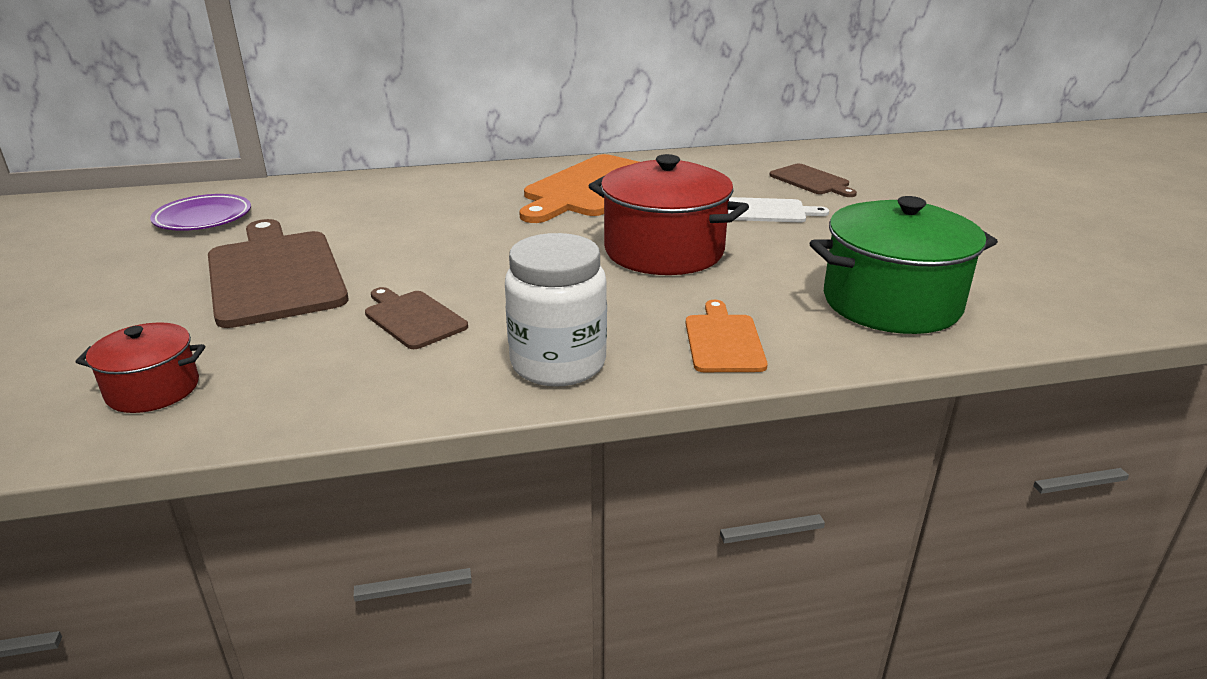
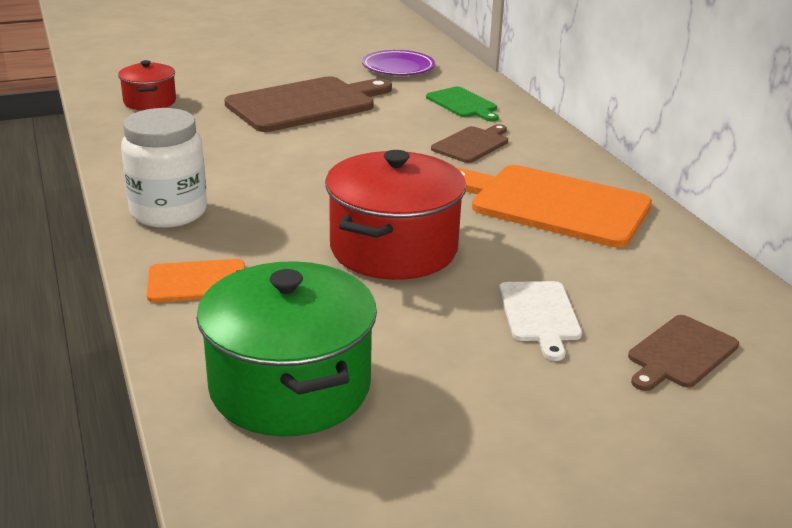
camera: 80 degrees right, 0 degrees up
brown cutting board [365,287,468,349] -> brown cutting board moved to [431,124,508,163]
none -> green cutting board [426,87,499,122]

